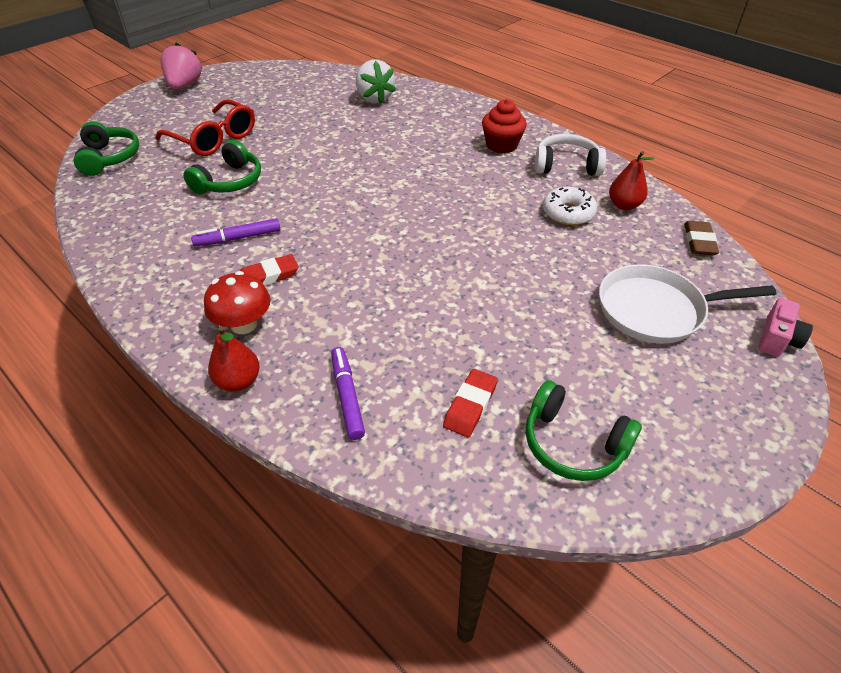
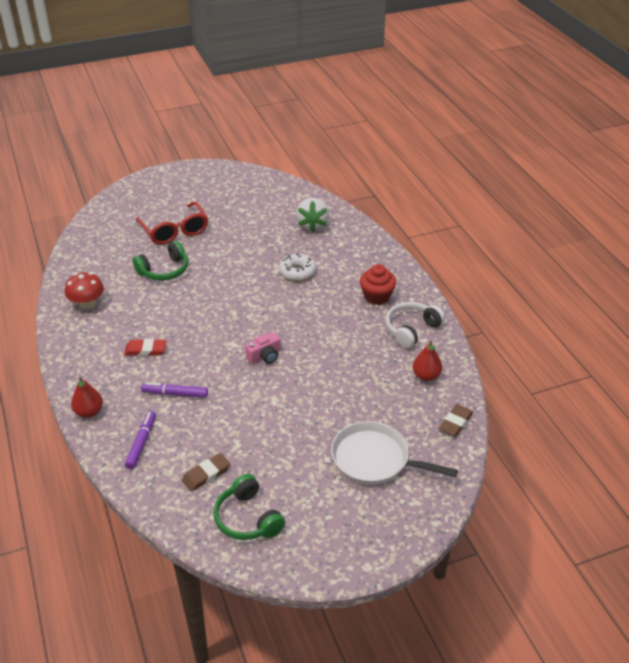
camera: 25 degrees right, 5 degrees down
green headphones [74,122,139,176] -> none
pink strawberry [160,43,203,90] -> none
purple marker [191,218,280,246] -> purple marker moved to [141,382,208,398]
red mushroom [204,271,271,334] -> red mushroom moved to [65,272,104,309]
red eraser [443,369,498,437] -> brown eraser [182,453,230,492]
white headphones [535,134,606,176] -> white headphones turned 75 degrees counterclockwise [386,302,445,348]
white donut [543,187,597,225] -> white donut moved to [279,253,316,281]
pink camera [758,298,813,357] -> pink camera moved to [245,332,281,364]

